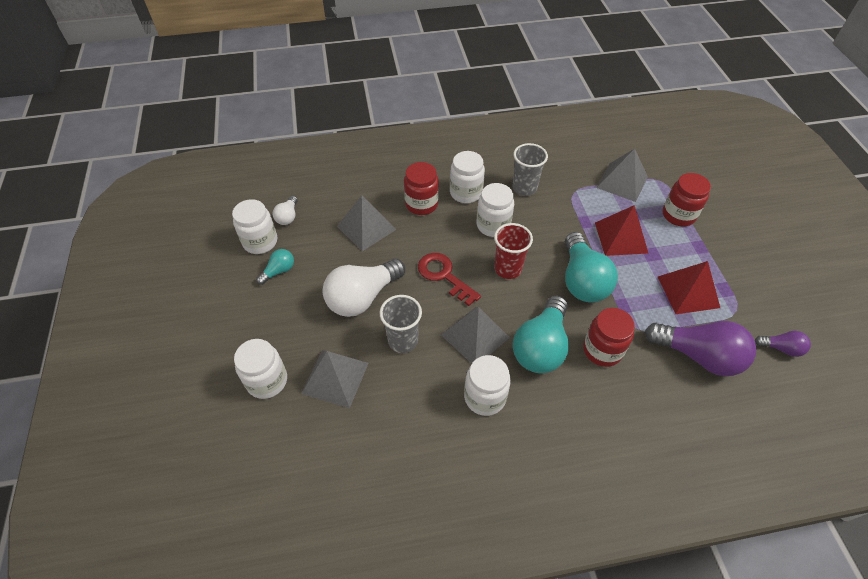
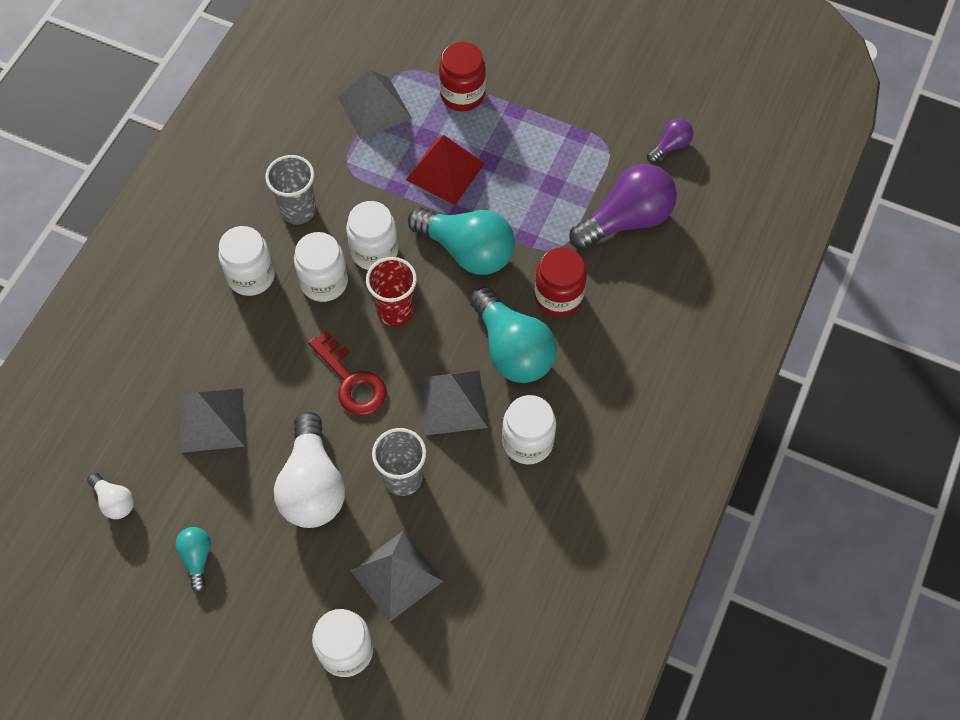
camera: 55 degrees left, 10 degrees up
white jar [232,199,277,254] -> white jar moved to [346,201,398,270]
red jar [404,162,439,215] -> none
red key [418,253,481,306] -> red key turned 120 degrees counterclockwise [308,331,386,416]
red pyramid [658,261,720,314] -> none

